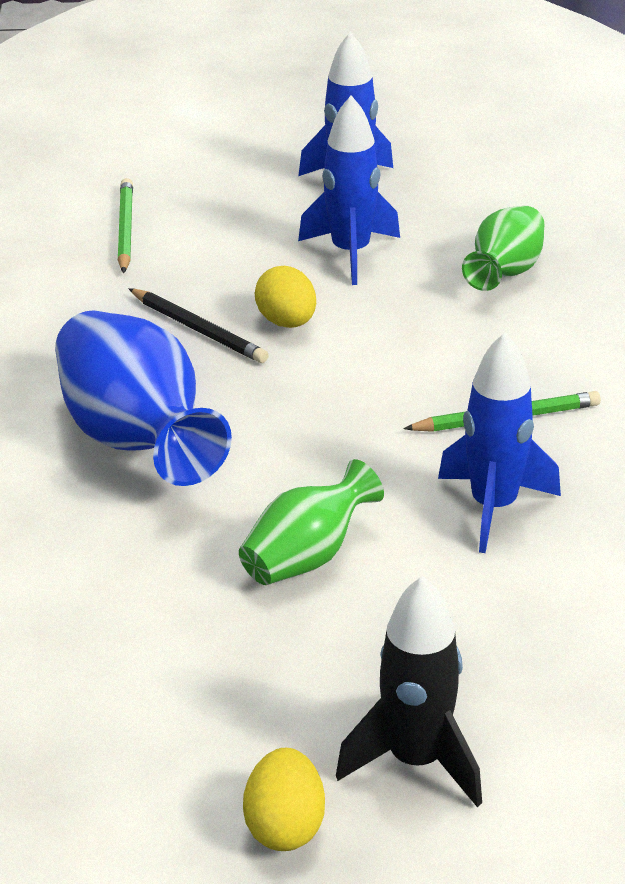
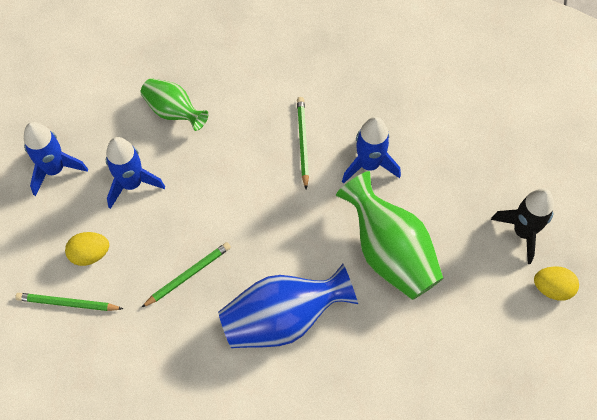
camera: 80 degrees left, 30 degrees up
black pencil [129,288,269,363] -> green pencil [141,242,231,308]
green vase [239,459,384,585] -> green vase [336,171,443,300], size x1.72
yellow egg [255,266,316,328] -> yellow egg moved to [65,232,109,266]

